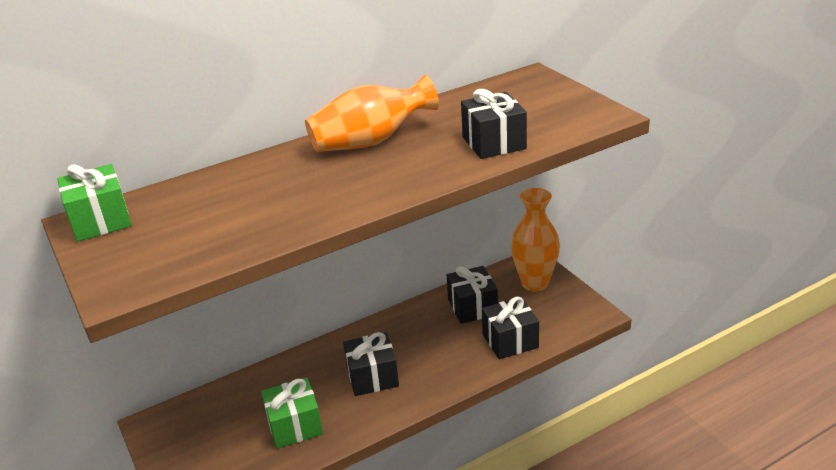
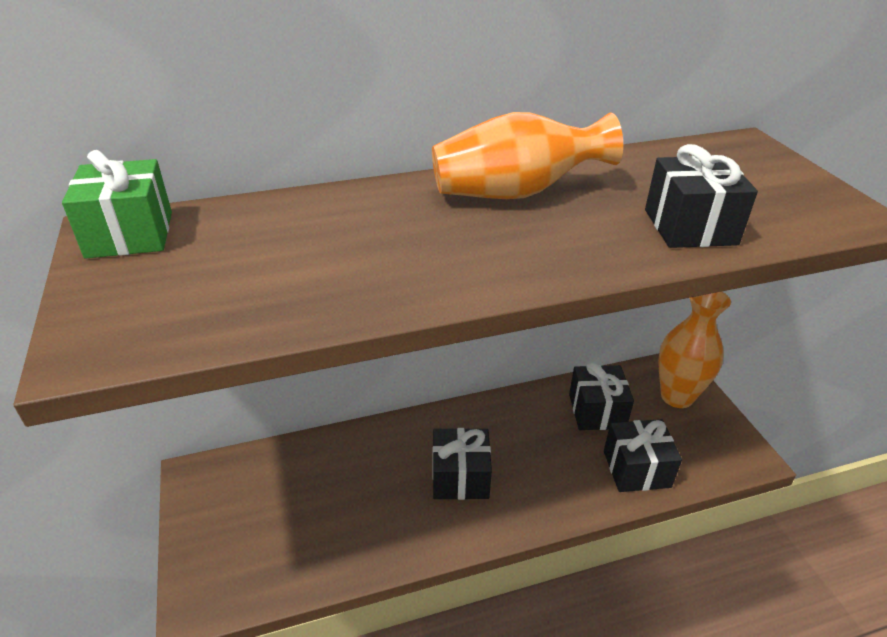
camera: 10 degrees right, 5 degrees up
green gift [261,377,323,449] -> none

